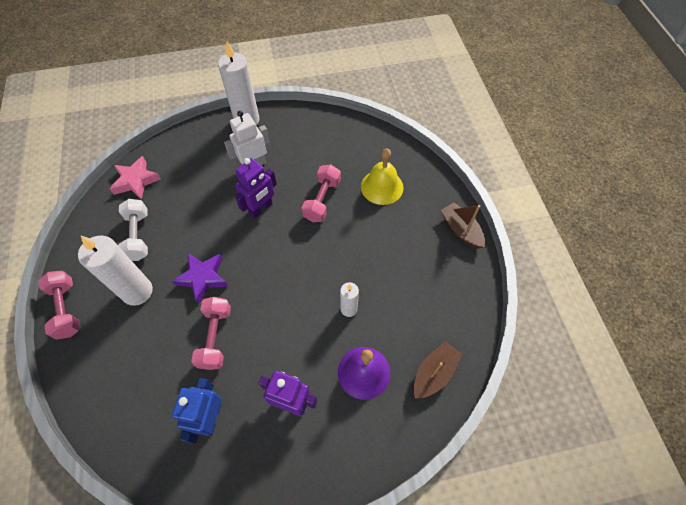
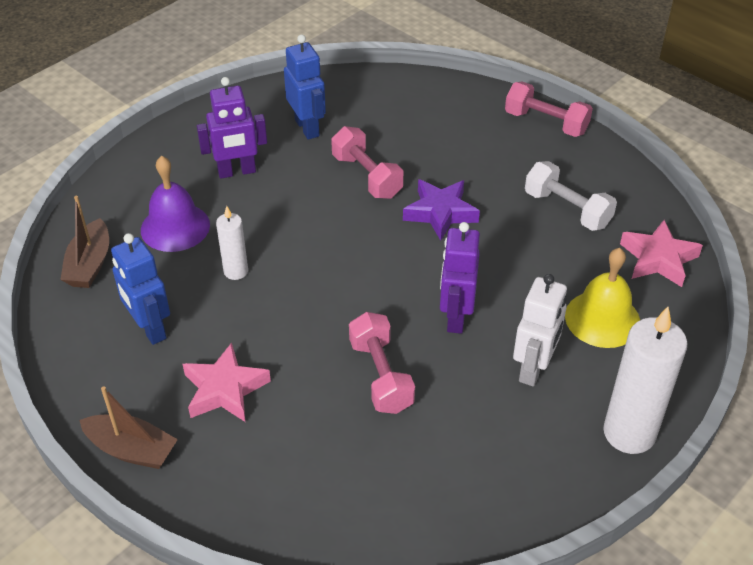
camera: 145 degrees right, 15 degrees down
white candle [78,235,153,306] -> none
yellow bell [361,148,403,205] -> yellow bell moved to [565,248,640,348]
none -> blue robot [111,233,170,345]
none -> pink star [183,343,271,422]

